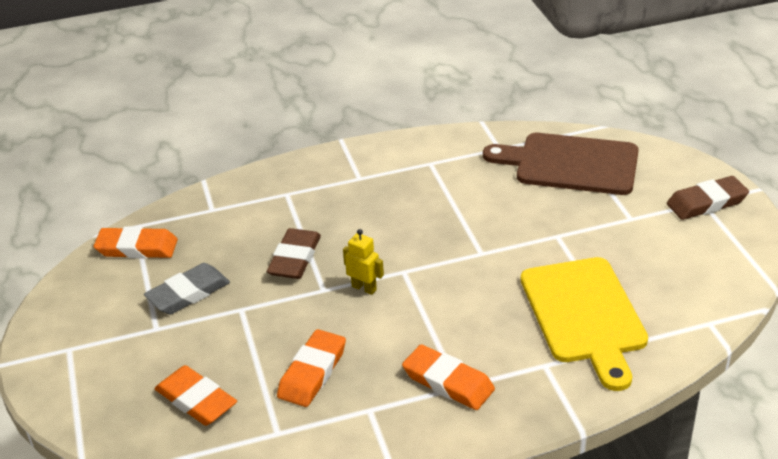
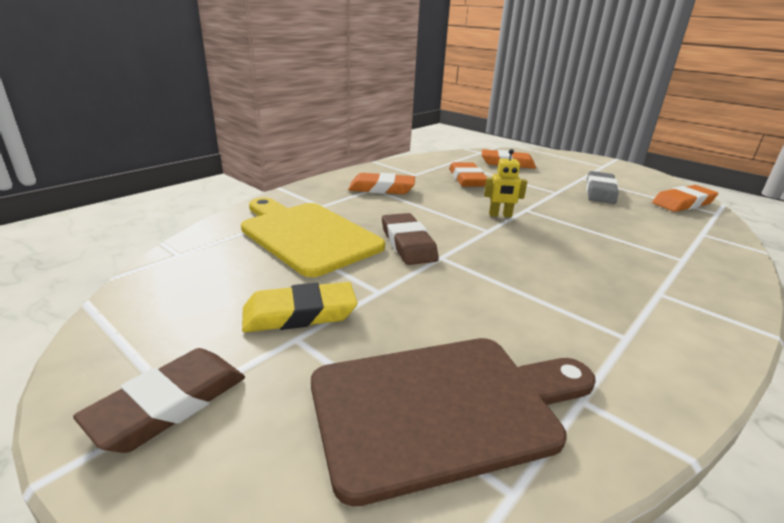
camera: 145 degrees right, 10 degrees down
brown eraser [267,228,321,279] -> brown eraser moved to [382,213,439,265]
none -> yellow eraser [242,282,357,333]

